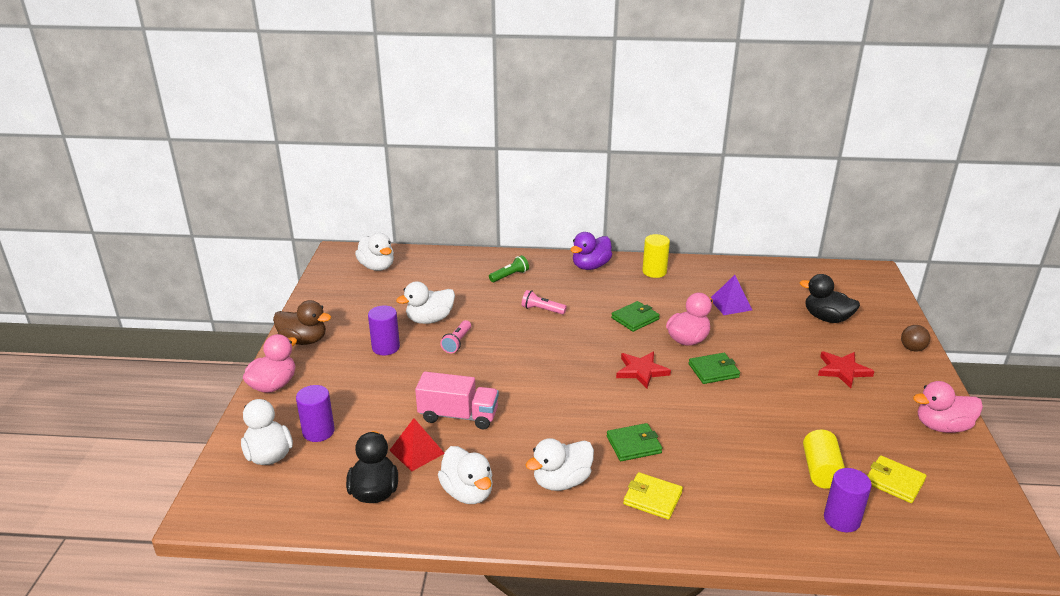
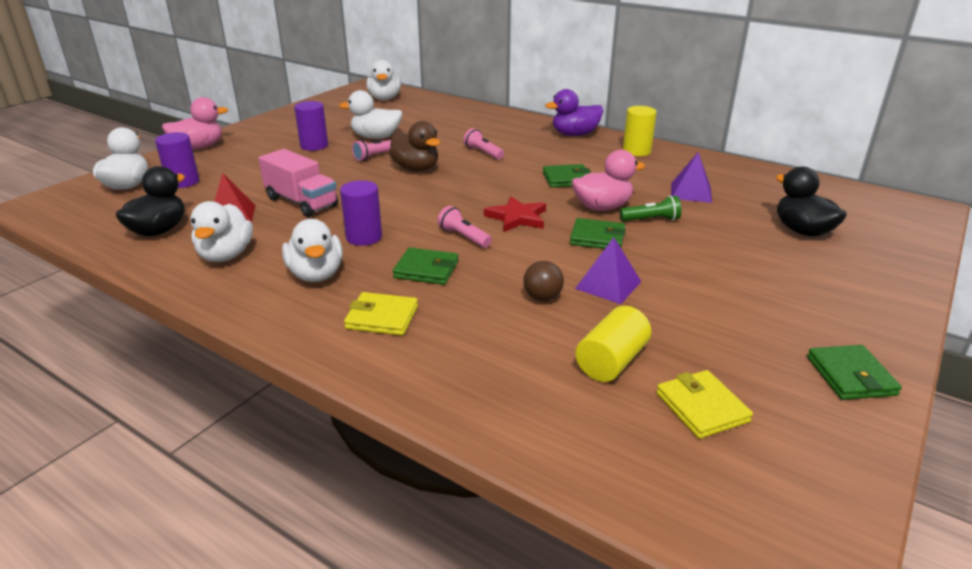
camera: 30 degrees right, 0 degrees up
brown duck [273,300,331,345] -> brown duck moved to [389,121,440,171]
green flashlight [489,255,529,282] -> green flashlight moved to [620,196,682,221]
white duck [526,438,594,491] -> white duck turned 105 degrees counterclockwise [282,219,343,282]
yellow wallet [623,472,683,520] -> yellow wallet turned 45 degrees counterclockwise [344,292,418,336]
red star [818,351,874,388] -> none
purple cylinder [824,468,872,532] -> purple cylinder moved to [340,180,382,246]
brown ball [901,325,930,352] -> brown ball moved to [523,261,564,301]
pink duck [913,381,983,433] -> green wallet [807,345,902,400]
none -> pink flashlight [438,206,492,248]
none -> purple pyramid [575,237,641,304]

